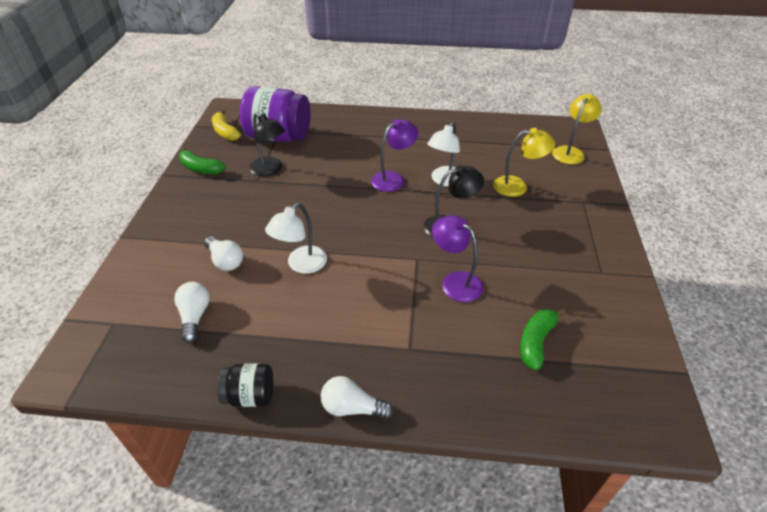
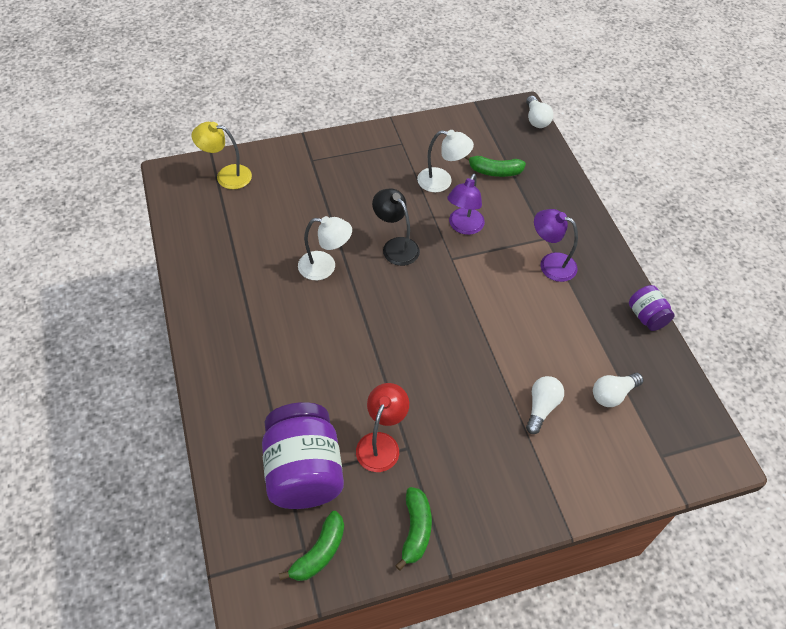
camera: 115 degrees left, 10 degrees up
yellow banana [212,110,241,141] -> green banana [279,511,344,581]
black jar [217,363,273,407] -> purple jar [629,285,674,331]
black lamp [250,112,285,176] -> red lamp [356,383,409,472]
white lamp [265,203,327,274] -> white lamp moved to [417,130,474,192]
white light bulb [321,376,394,419] -> white light bulb moved to [526,96,553,128]
purple lamp [371,119,418,192] -> purple lamp moved to [534,209,578,282]
yellow lamp [493,128,555,197] -> none

